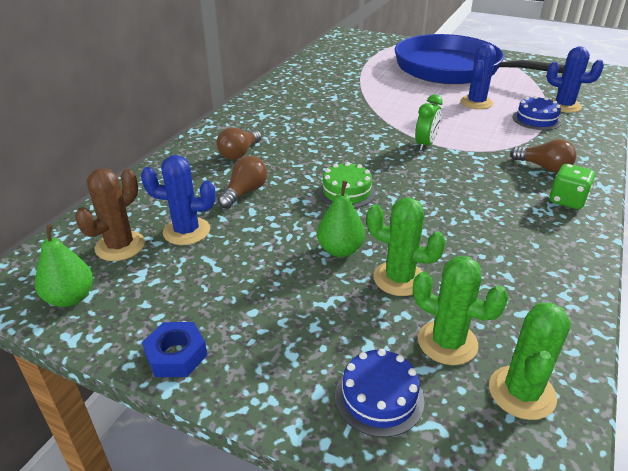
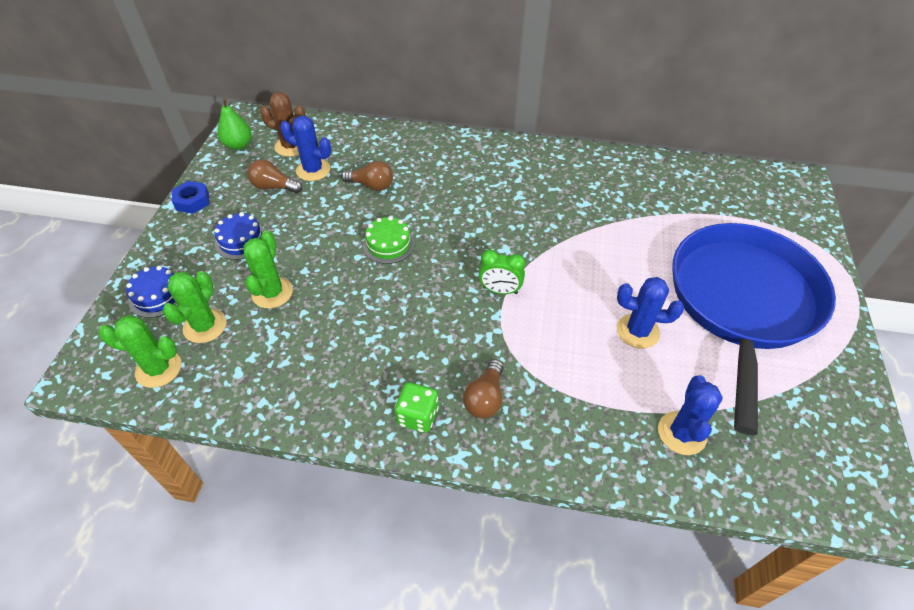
camera: 75 degrees right, 15 degrees up
blue cactus [141,155,216,245] -> blue cactus turned 60 degrees counterclockwise [280,116,331,181]
brown light bulb [216,127,262,160] -> brown light bulb moved to [247,159,302,193]
green pear [317,181,365,257] -> none
blue cake [512,96,561,130] -> blue cake moved to [214,212,266,260]

